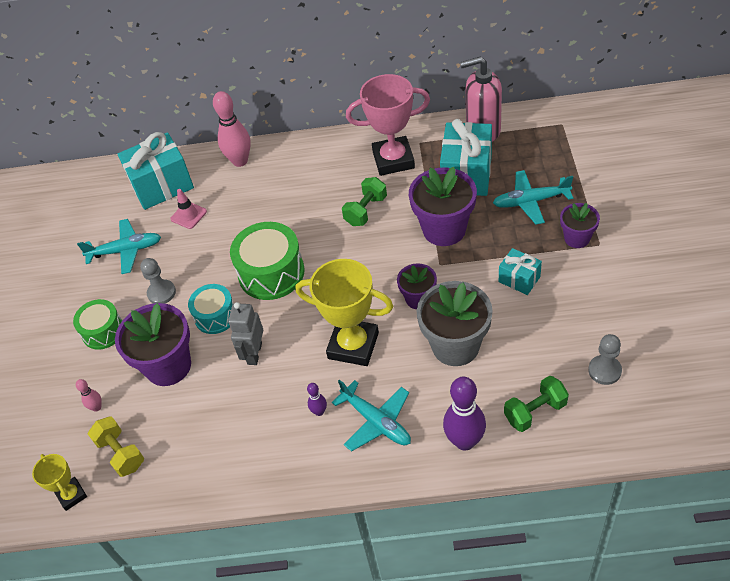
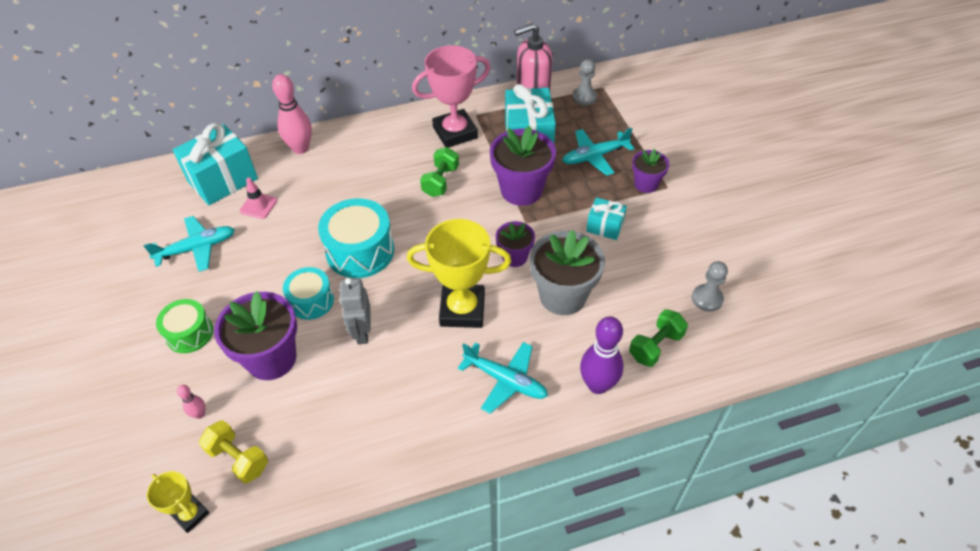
camera: 20 degrees left, 0 degrees up
grey pawn [140,258,176,304] -> grey pawn moved to [572,59,597,105]
green drum [230,222,305,300] -> turquoise drum [318,198,394,278]
purple bowling pin [307,383,327,416] -> none

